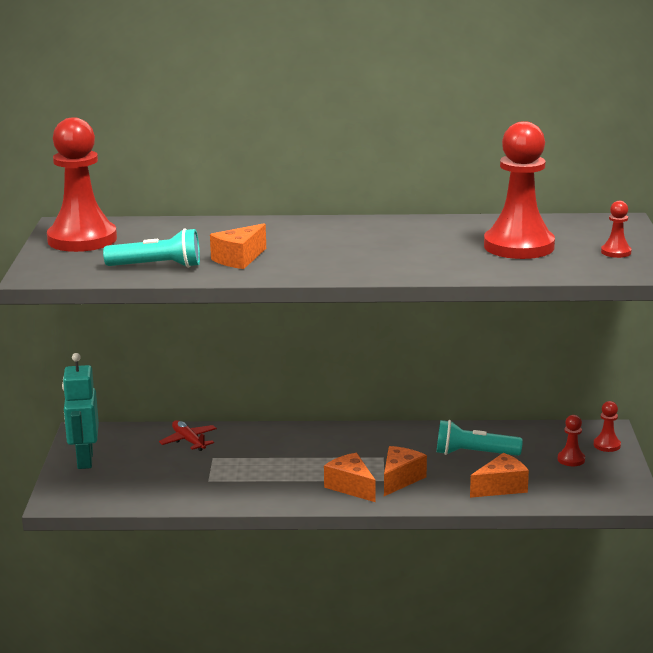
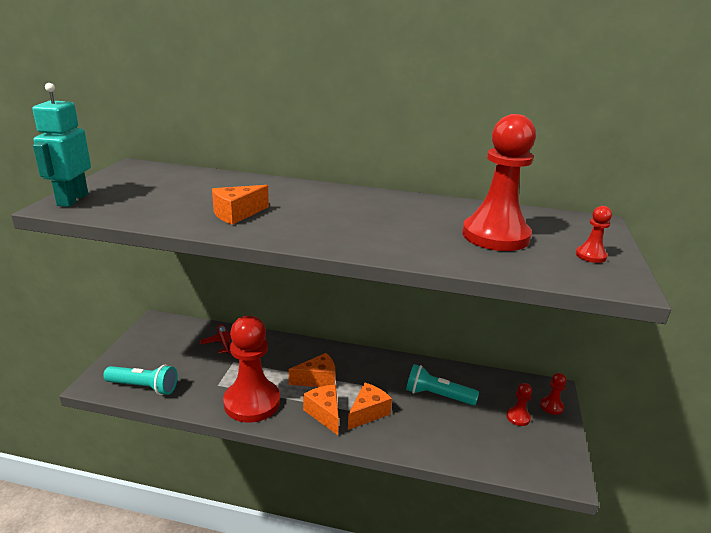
camera: 10 degrees right, 5 degrees up
red pawn [47,117,117,252] -> red pawn moved to [223,316,280,423]
turquoise robot [62,353,99,469] -> turquoise robot moved to [32,83,91,207]
turquoise flashlight [103,228,200,268] -> turquoise flashlight moved to [103,365,178,395]
orange cheese [470,453,529,498] -> orange cheese moved to [289,353,335,387]

